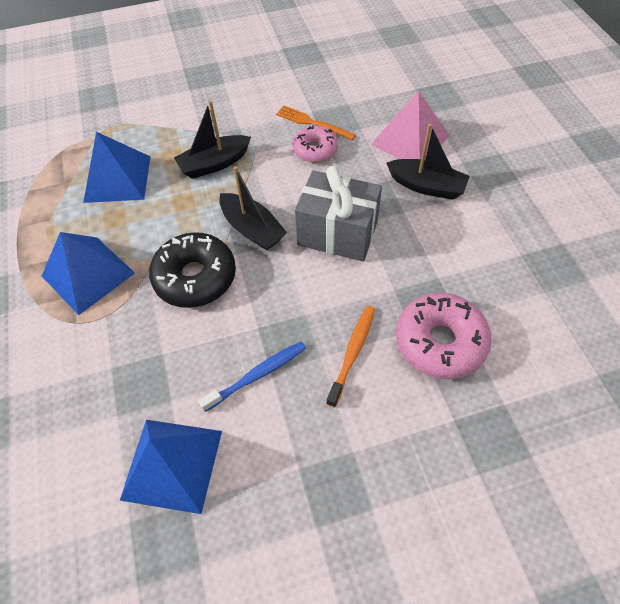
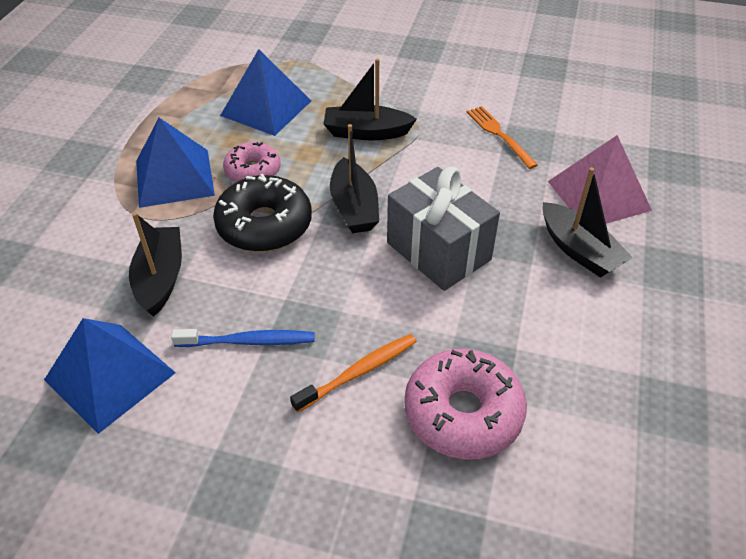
camera: 30 degrees right, 10 degrees down
pink donut [292,125,338,162] -> pink donut moved to [223,142,281,182]
none -> black boat [129,212,182,317]

